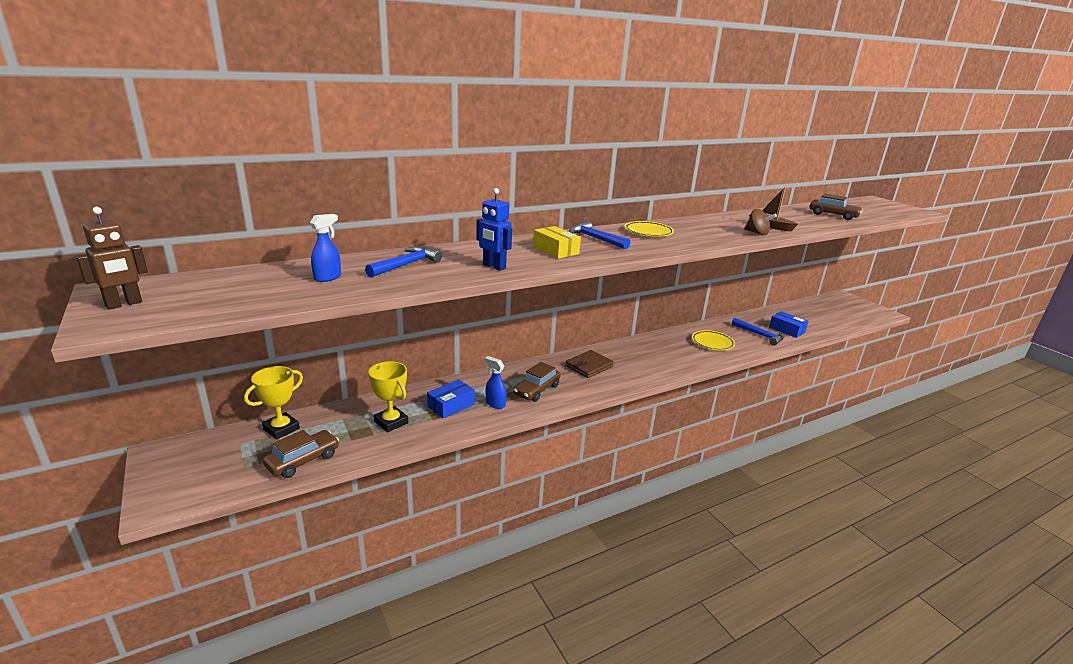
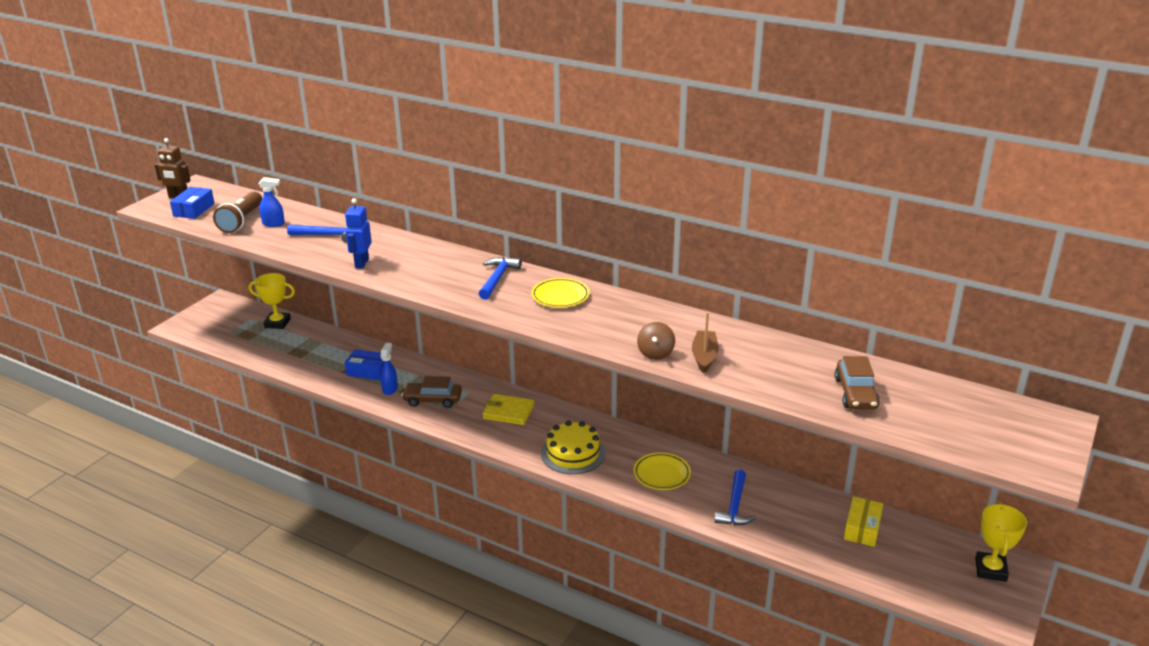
camera: 60 degrees right, 5 degrees up
brown car [263,430,339,478] -> none
yellow trophy [368,361,408,432] -> yellow trophy moved to [975,503,1027,582]
yellow box [533,226,581,259] -> yellow box moved to [844,496,883,547]
brown wallet [565,350,614,378] -> yellow wallet [483,394,534,425]
blue box [769,311,809,338] -> blue box moved to [170,187,215,219]
none -> brown flashlight [213,191,262,233]
none -> yellow cake [541,420,606,474]

